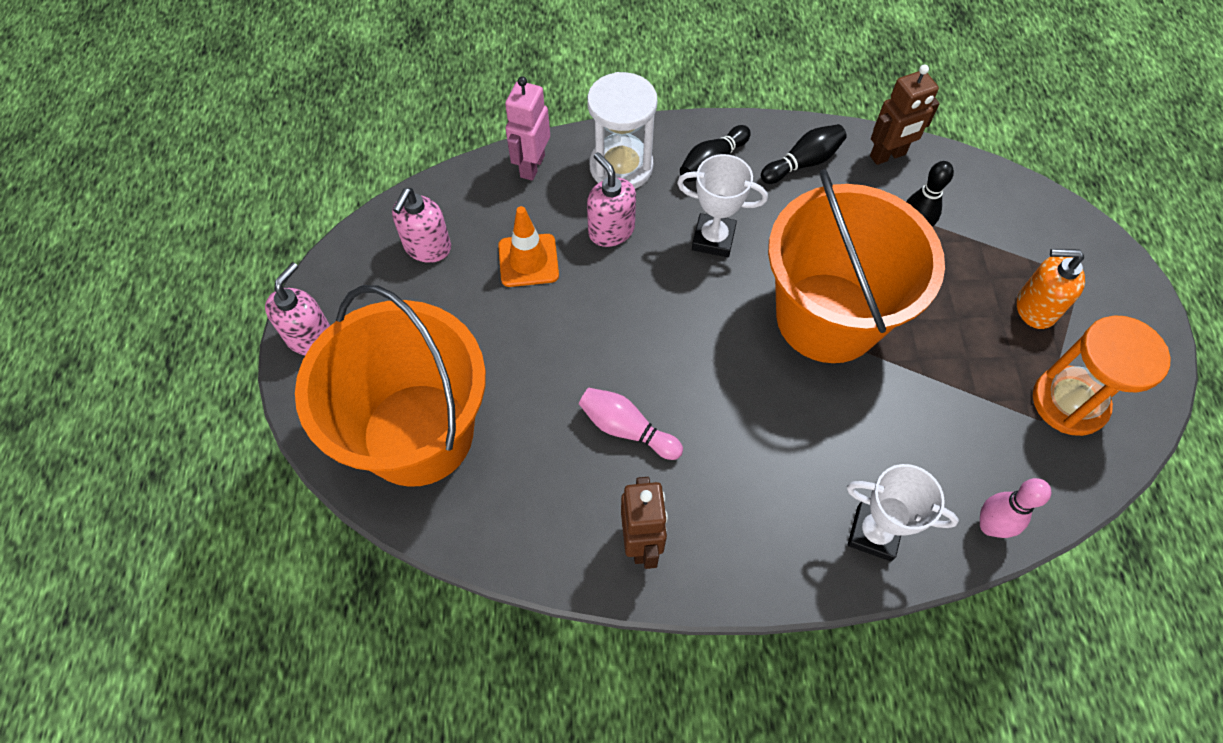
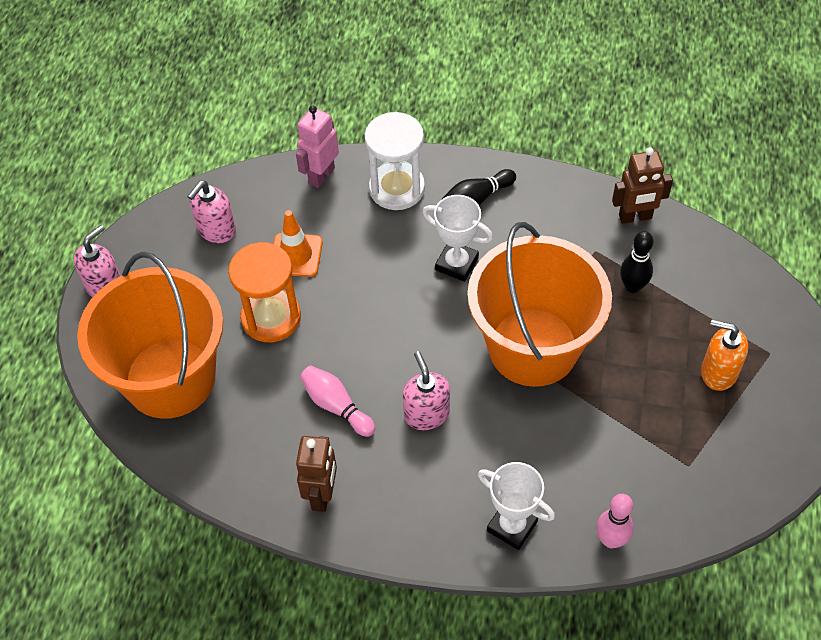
camera: 15 degrees right, 5 degrees down
pink soap dispenser [587,152,636,247] -> pink soap dispenser moved to [403,351,450,430]
black bowling pin [761,124,847,184] -> none
orange hourglass [1033,315,1171,436] -> orange hourglass moved to [228,242,301,342]

